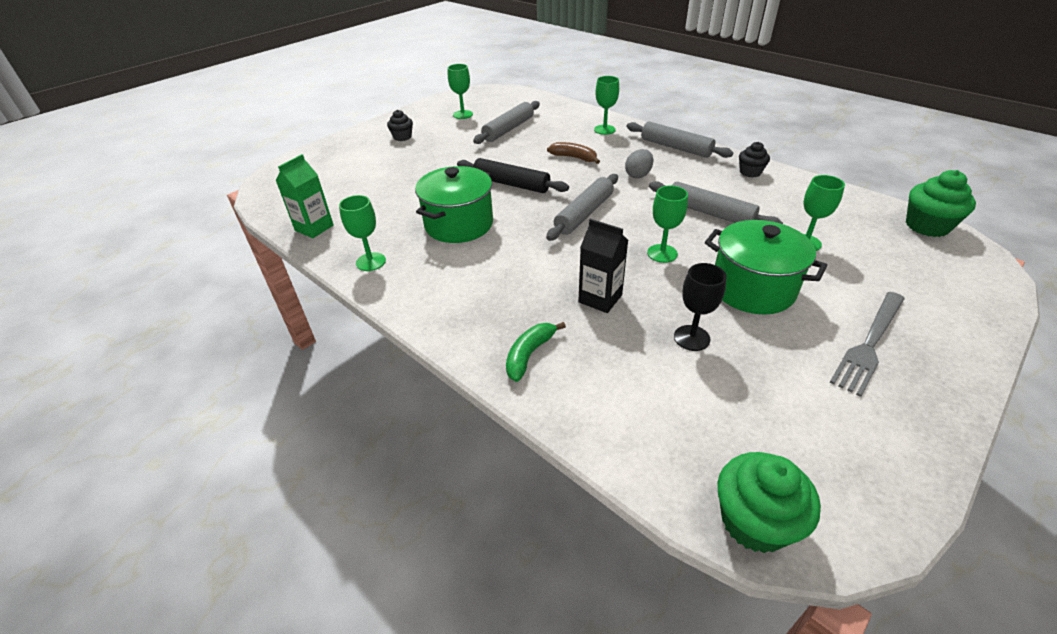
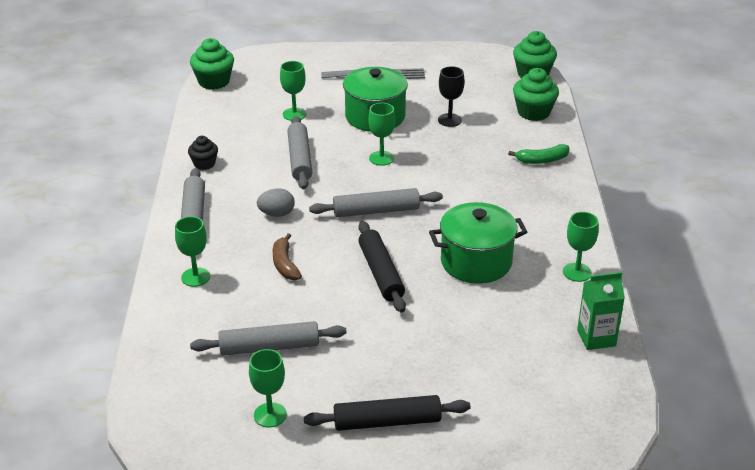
camera: 135 degrees left, 5 degrees down
black cupcake [387,110,413,141] -> black rolling pin [304,395,470,431]
black carton [578,219,628,313] -> none
none -> green cupcake [513,68,559,121]

